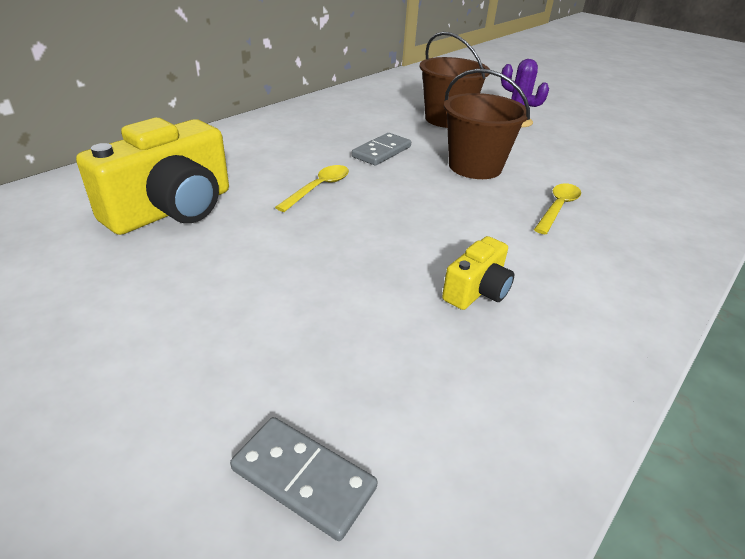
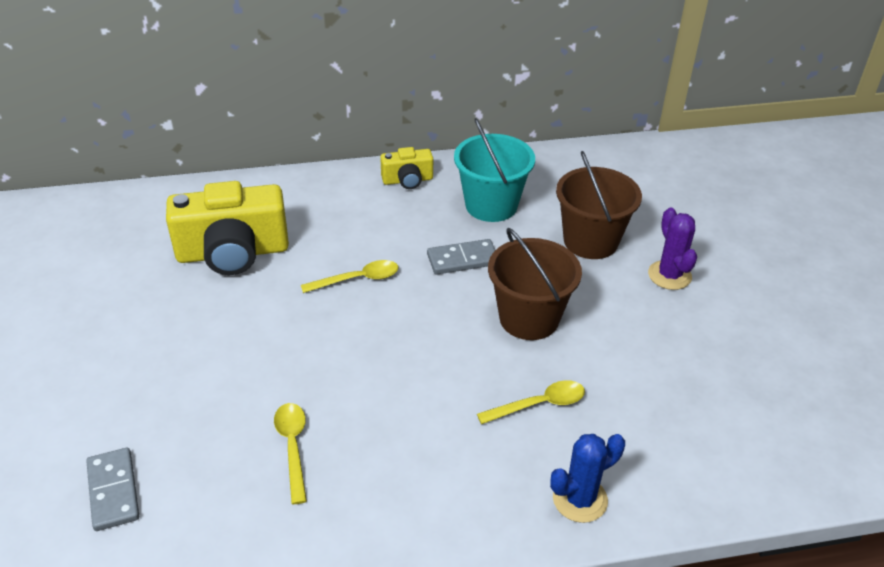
camera: 40 degrees right, 5 degrees up
yellow camera [442,236,514,310] -> yellow camera moved to [380,147,433,189]
none -> yellow spoon [274,403,307,504]
none -> turquoise bucket [454,118,535,222]
none -> blue cactus [550,434,625,523]

